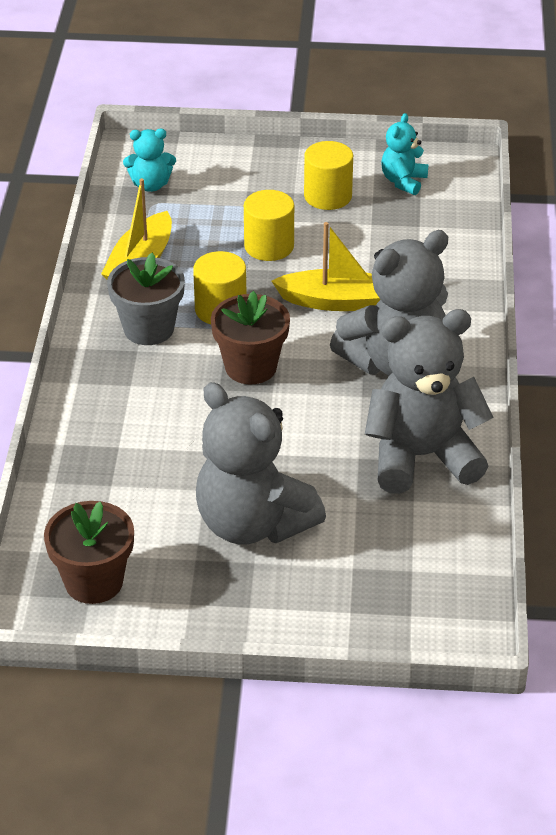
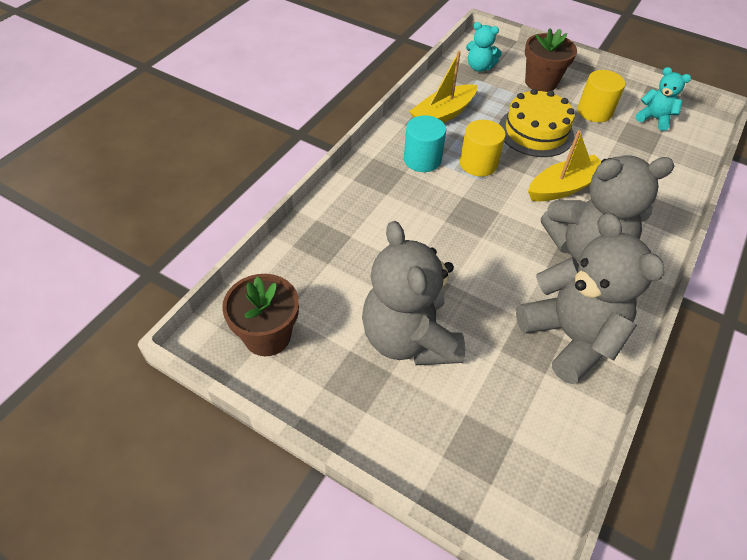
camera: 25 degrees right, 10 degrees up
grey flower pot [107,253,185,345] -> turquoise cylinder [404,115,446,172]
brown flower pot [211,291,290,384] -> brown flower pot moved to [525,28,577,92]
yellow cylinder [244,190,294,261] -> yellow cake [499,89,575,157]
yellow boat [271,222,381,311] -> yellow boat turned 60 degrees counterclockwise [528,130,601,201]
grey teddy bear [365,309,494,494] -> grey teddy bear turned 45 degrees clockwise [516,213,665,384]
turquoise teddy bear [381,113,429,195] -> turquoise teddy bear turned 75 degrees clockwise [636,67,691,131]

